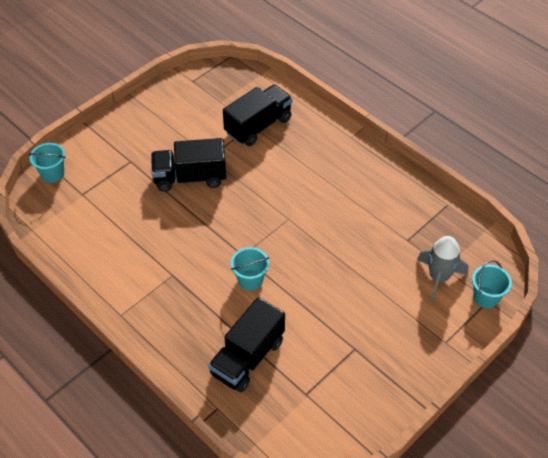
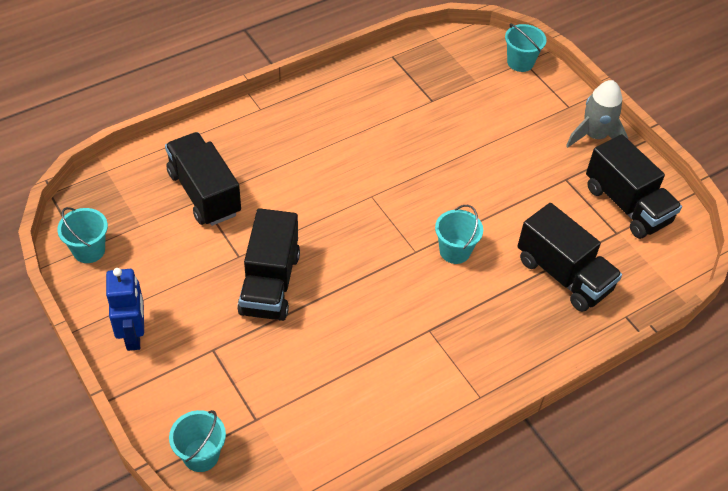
camera: 80 degrees left, 0 degrees up
grey rocket [417,236,469,301] -> grey rocket moved to [566,80,628,148]
none -> turquoise bucket [57,207,108,263]
none -> blue robot [106,268,144,351]
none -> black truck [586,134,682,239]

